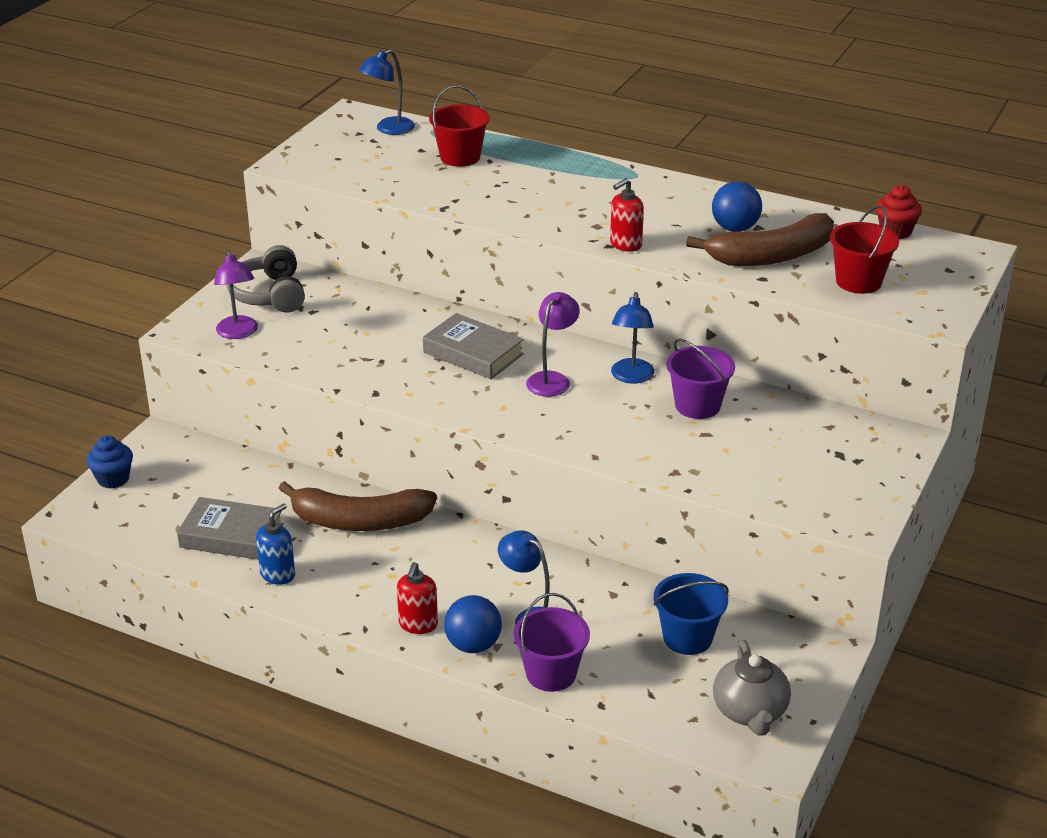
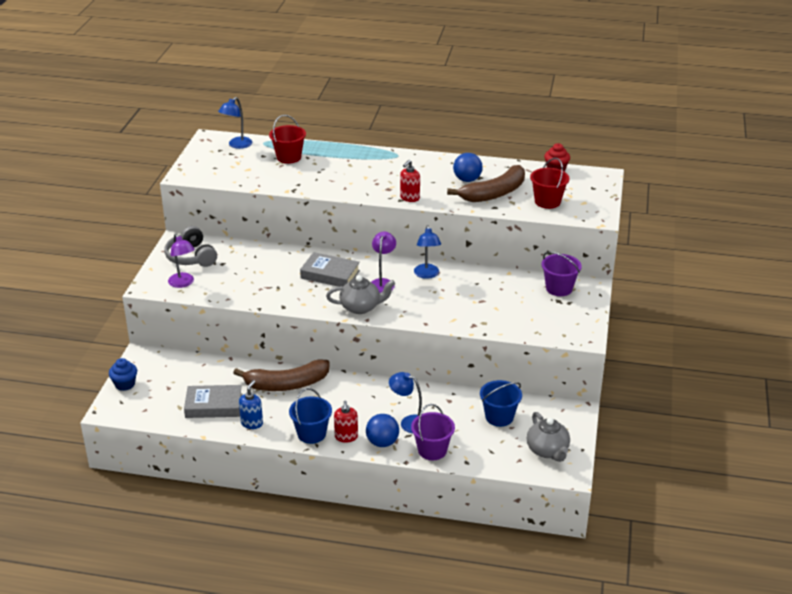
camera: 15 degrees left, 0 degrees up
purple bucket [666,338,735,419] -> purple bucket moved to [542,252,582,296]
none -> blue bucket [289,388,332,444]
none -> grey teapot [326,275,395,314]

